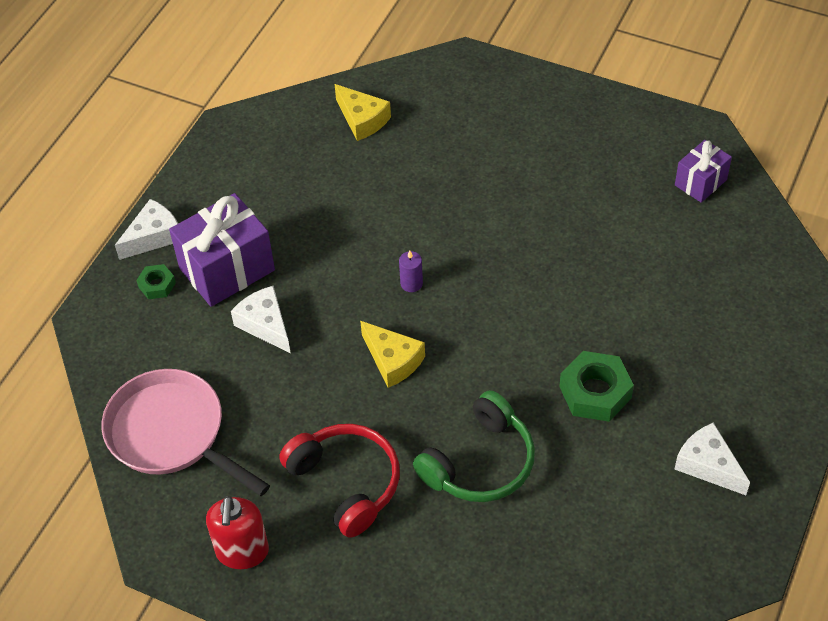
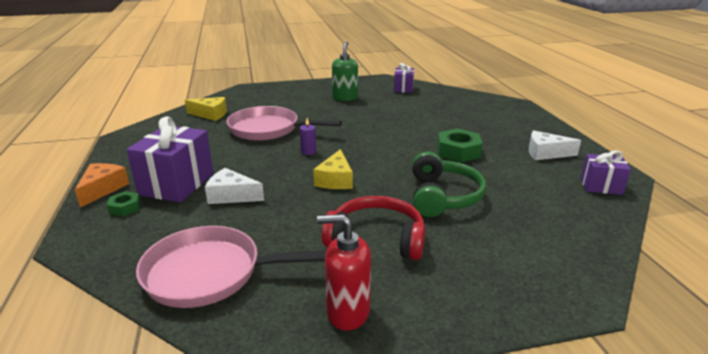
camera: 40 degrees left, 25 degrees down
white cheese [115,199,178,260] -> orange cheese [75,163,129,207]
red soap dispenser [206,495,269,569] -> red soap dispenser turned 135 degrees clockwise [317,214,371,330]
yellow cheese [360,321,425,388] -> yellow cheese turned 90 degrees clockwise [313,149,353,189]
none -> pink pan [226,106,342,141]
none -> green soap dispenser [332,42,358,101]
none -> purple gift [580,150,631,195]

